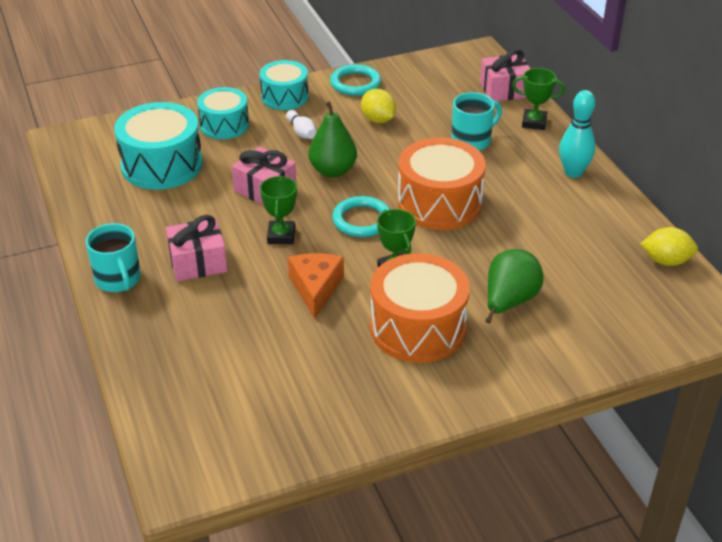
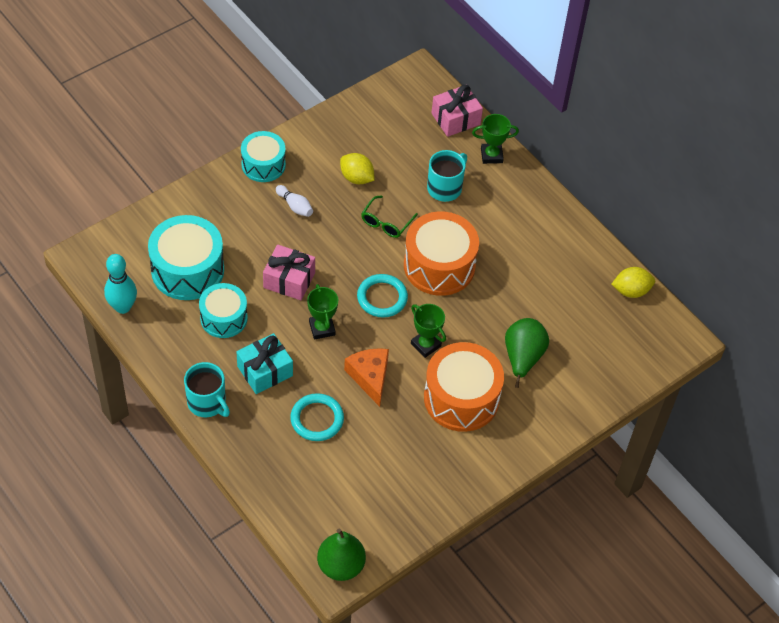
camera: 20 degrees left, 15 degrees up
pink gift [166,215,227,281] -> turquoise gift [236,333,293,394]
turquoise drum [197,87,249,139] -> turquoise drum moved to [199,283,248,338]
green pear [309,101,357,177] -> green pear moved to [317,528,366,581]
turquoise ring [330,64,381,96] -> turquoise ring moved to [290,393,344,441]
turquoise bowling pin [559,90,595,178] -> turquoise bowling pin moved to [104,254,137,314]
none -> green glasses [361,195,418,238]

